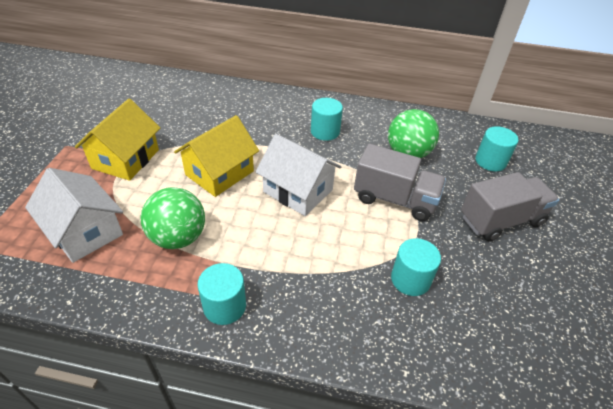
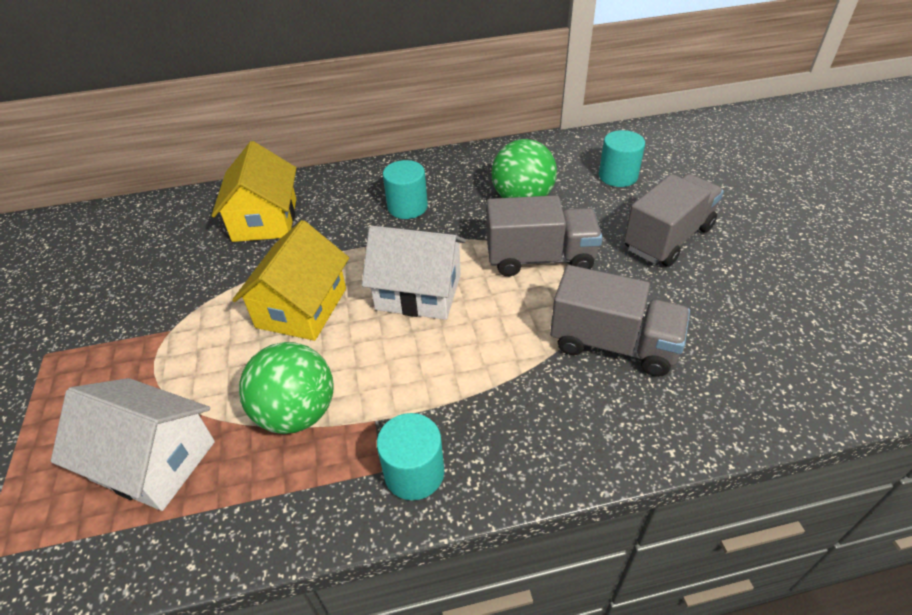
camera: 20 degrees left, 0 degrees up
yellow house [75,99,160,181] -> yellow house moved to [211,141,296,242]
turquoise cylinder [391,238,441,296] -> grey truck [550,265,690,377]

